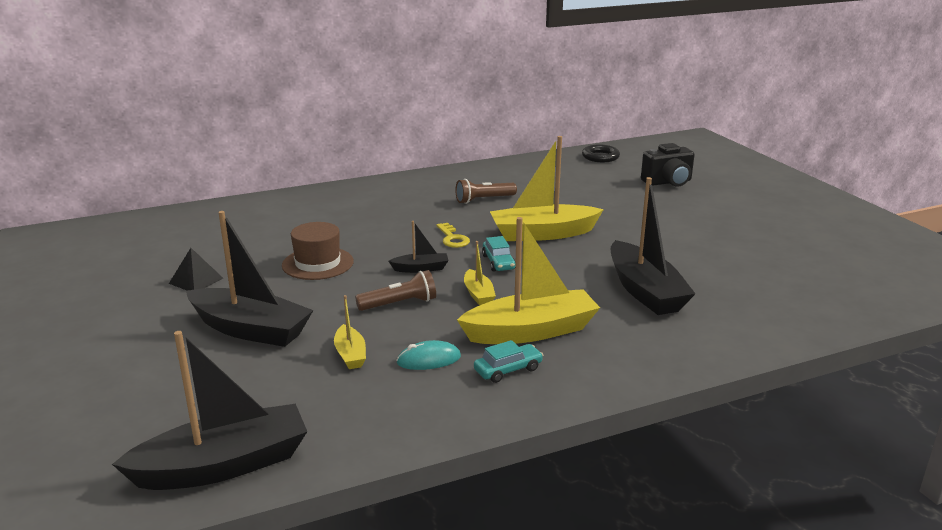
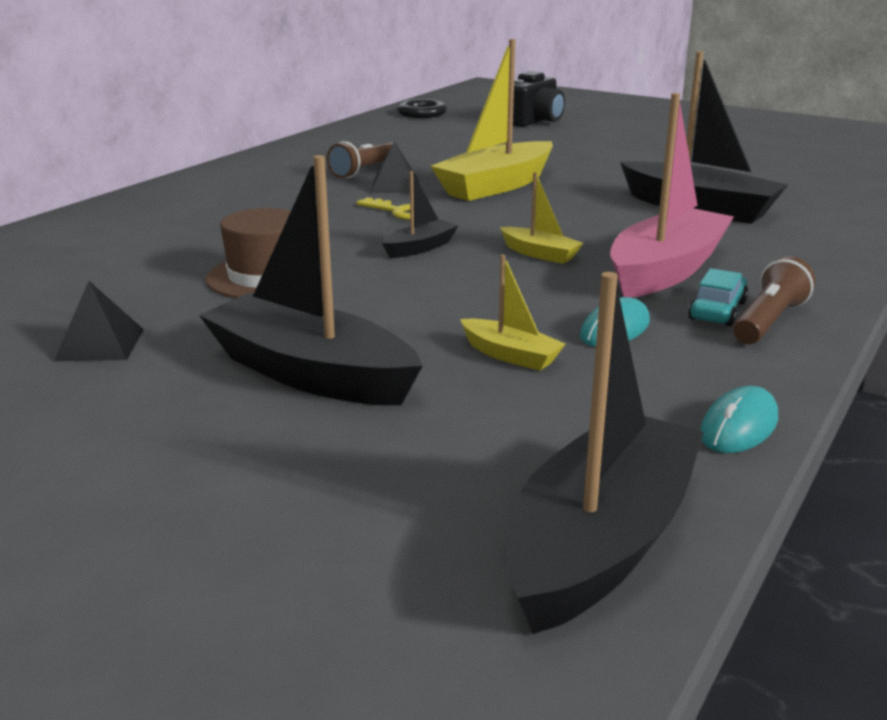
camera: 35 degrees left, 0 degrees up
black boat [186,211,313,347] -> black boat turned 135 degrees counterclockwise [199,155,422,405]
brown flashlight [355,270,436,311] -> brown flashlight moved to [733,256,815,344]
yellow boat [457,217,600,344] -> pink boat [610,93,734,298]
turquoise car [482,236,516,272] -> none
none -> black pyramid [371,141,419,193]
none -> turquoise mouse [700,386,778,453]

